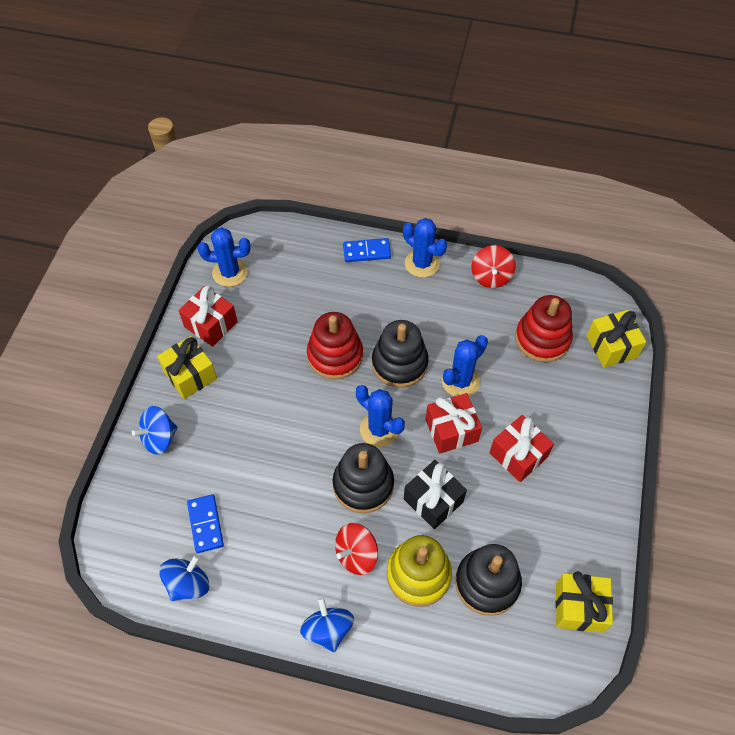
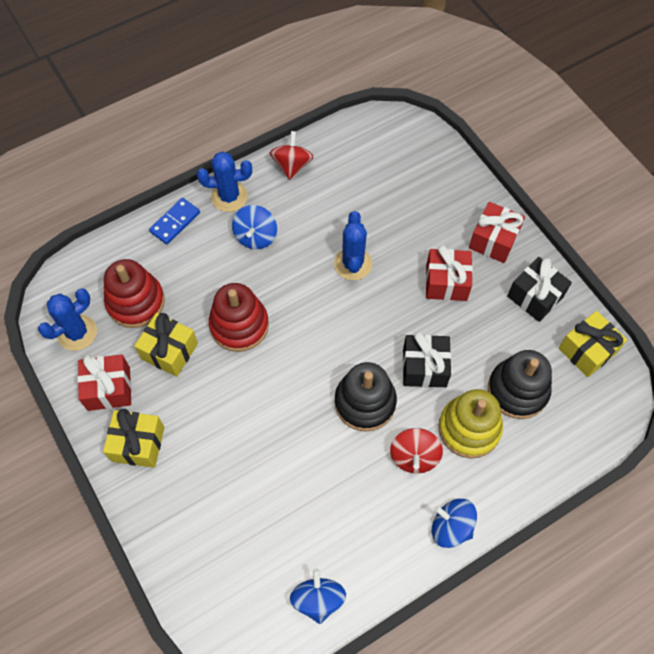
camera: 45 degrees left, 5 degrees up
blue spinning top [132,406,178,455] -> blue spinning top moved to [232,205,277,249]
blue domino [187,494,224,553] -> none
blue cactus [356,385,405,447] -> none
black stacking toy [372,320,429,388] -> none
red gift [425,393,482,453] -> red gift moved to [469,202,525,263]
red spinning top [472,245,515,288] -> red spinning top turned 135 degrees counterclockwise [270,131,313,180]
red stacking toy [515,295,573,362] -> red stacking toy moved to [104,259,165,328]
yellow gift [587,310,646,368] -> yellow gift moved to [134,313,198,377]
none -> black gift [507,257,572,322]

